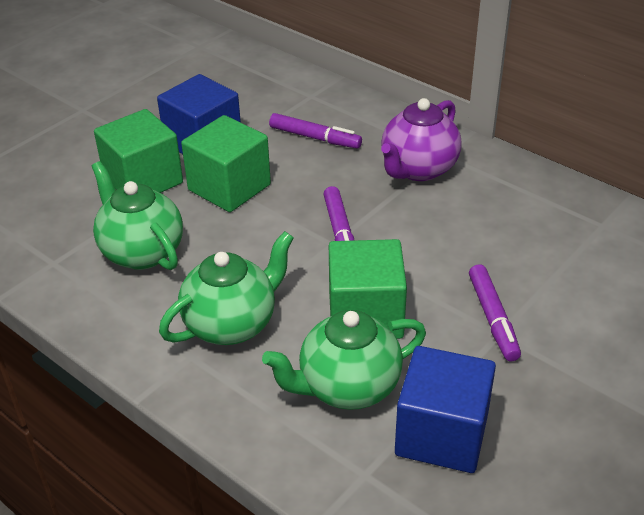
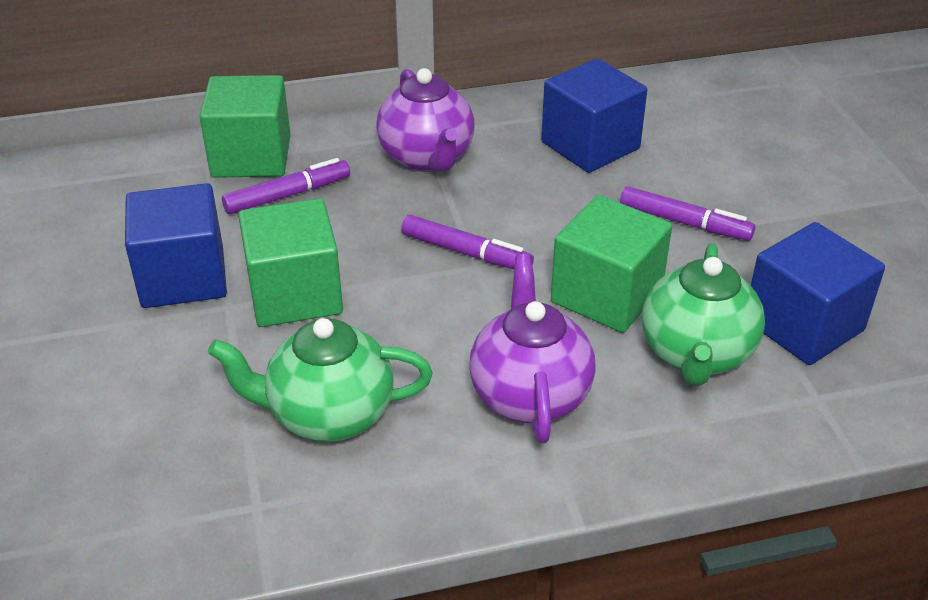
camera: 55 degrees left, 0 degrees up
green cube [94,109,183,193] -> green cube moved to [200,75,291,178]
green teapot [159,231,294,345] -> purple teapot [469,254,596,443]
none -> blue cube [541,59,647,173]

